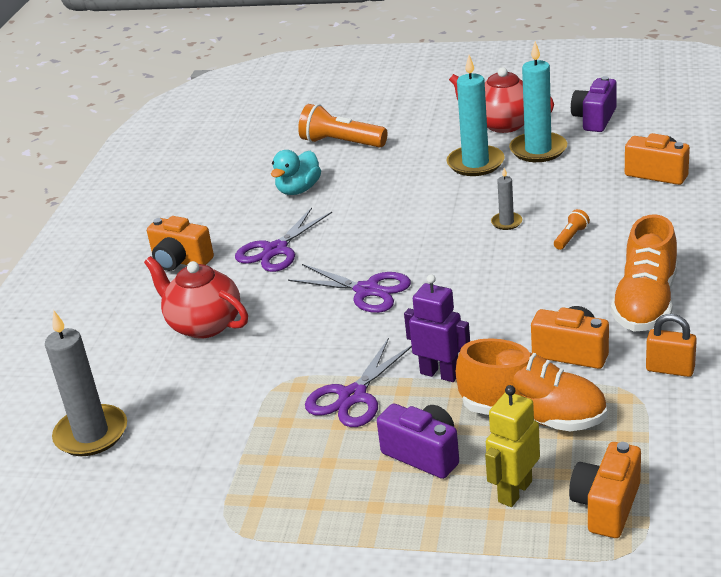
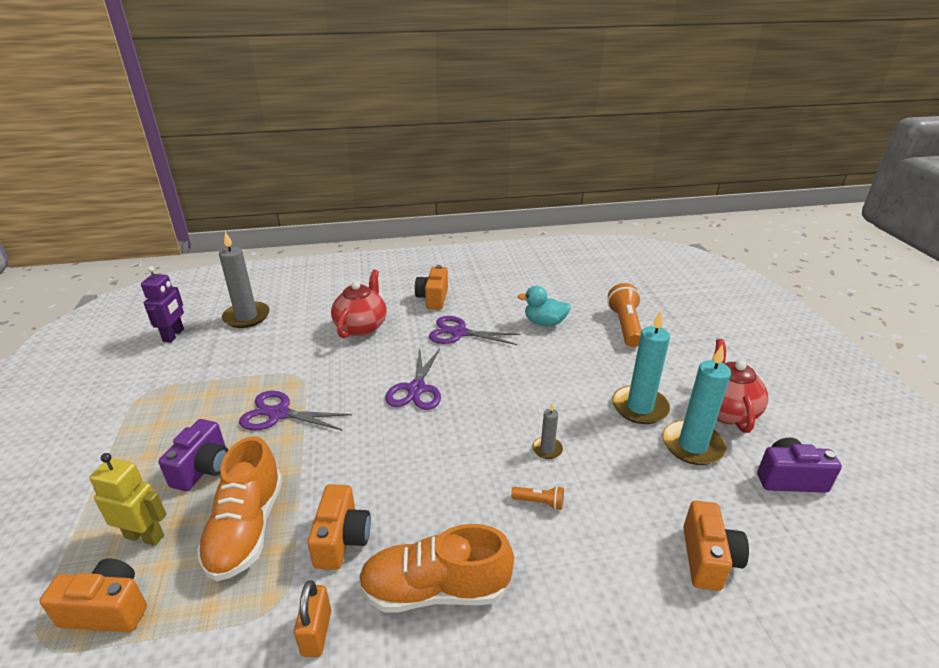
camera: 65 degrees right, 0 degrees up
purple robot [404,274,470,382] -> purple robot moved to [141,266,184,342]

